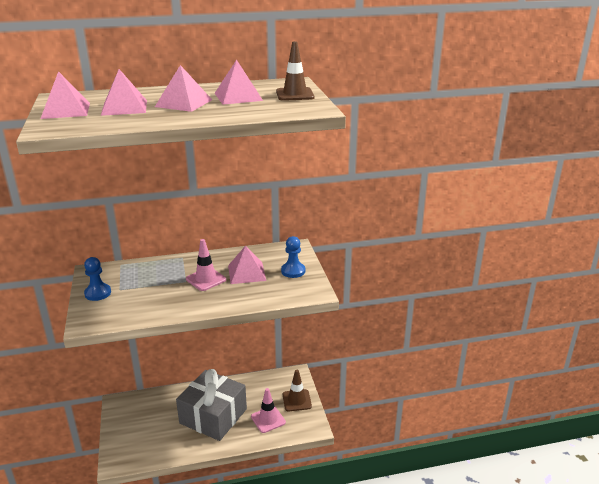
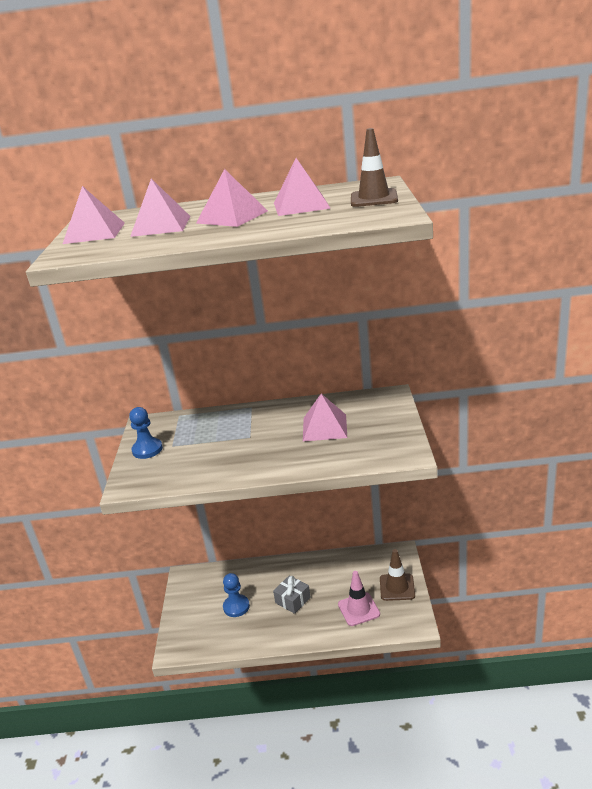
camera: 15 degrees right, 0 degrees up
grey gift [176,369,247,441] -> grey gift [273,575,311,614], size x0.43
pink traffic cone [186,239,226,291] -> none
blue pawn [281,236,305,278] -> blue pawn moved to [223,573,250,617]

